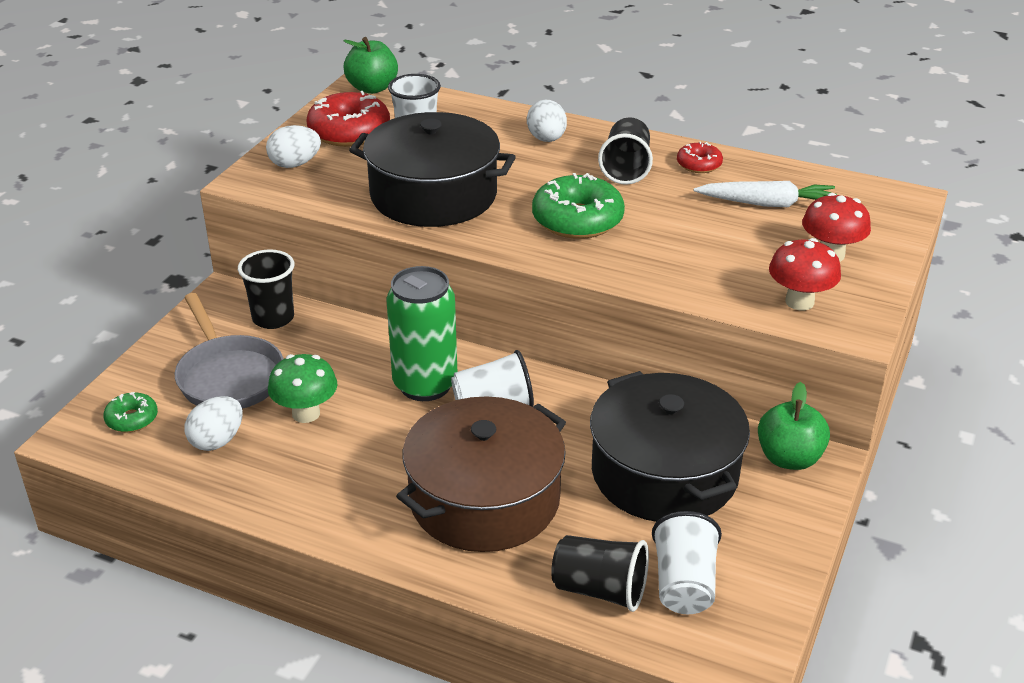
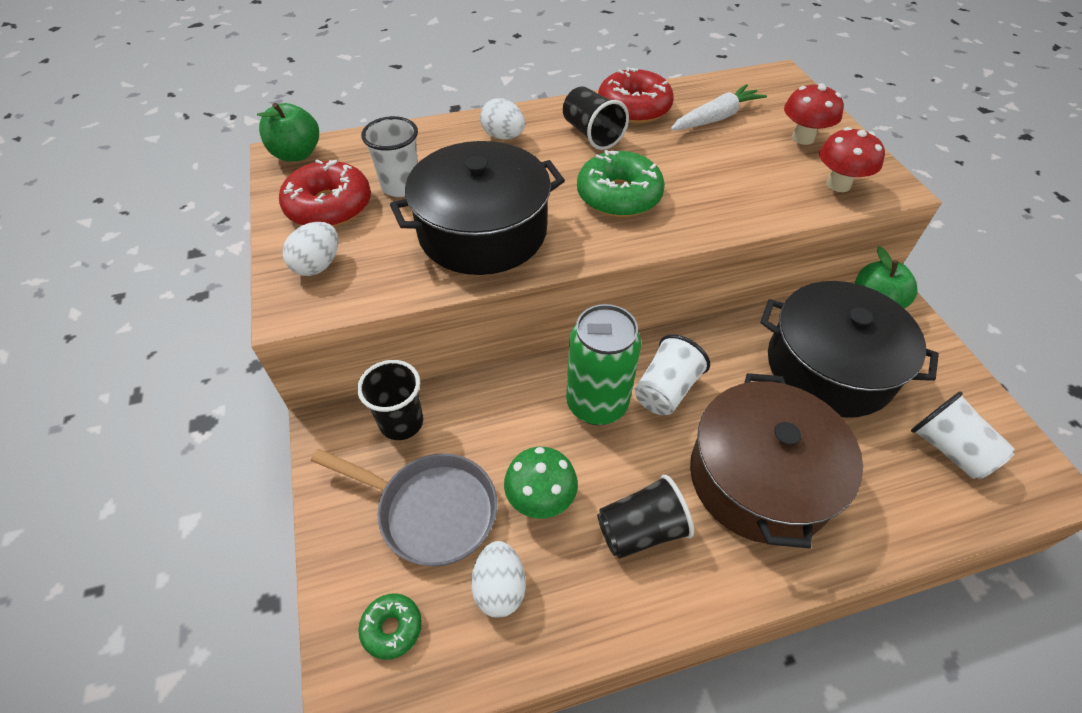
camera: 40 degrees left, 15 degrees up
black cup [551,535,649,612] -> black cup moved to [597,475,694,558]
red donut [677,142,723,173] -> red donut [598,67,674,124], size x1.88

